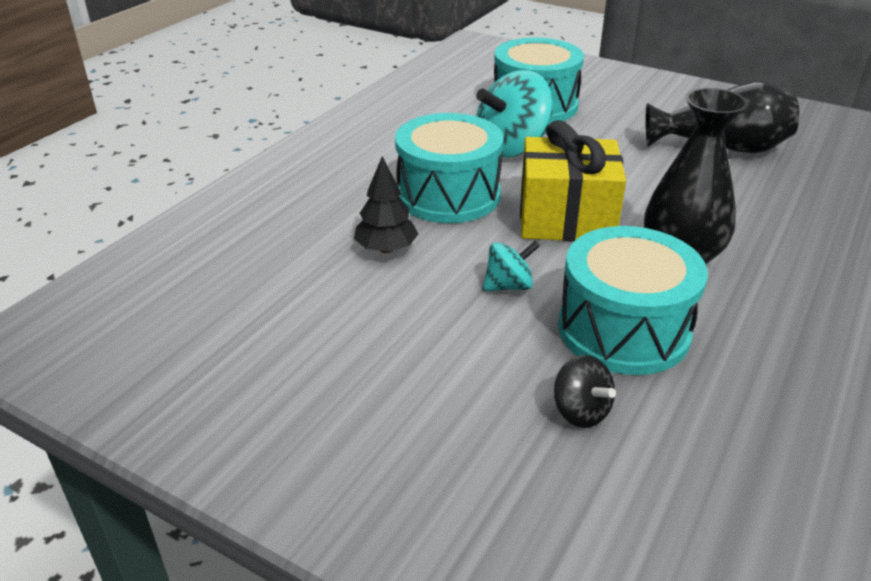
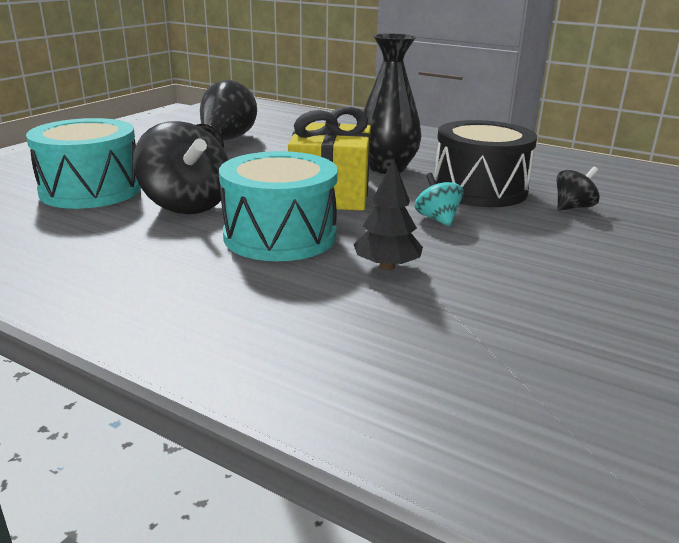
camera: 90 degrees left, 10 degrees down
turquoise spinning top [476,70,553,158] -> black spinning top [133,121,228,214]
turquoise drum [558,226,708,375] -> black drum [434,120,537,207]

